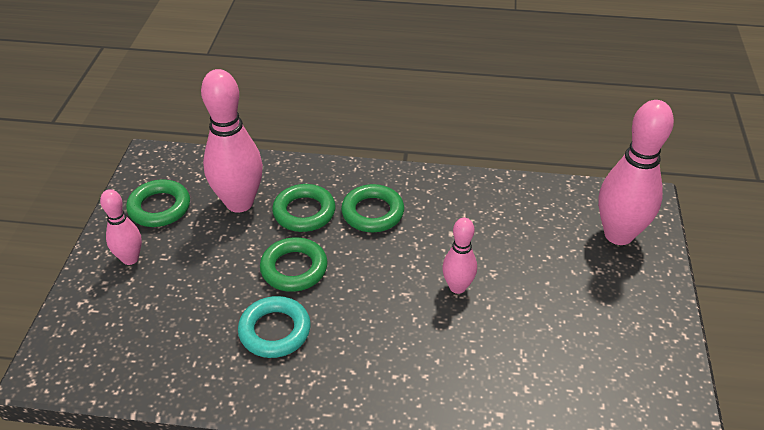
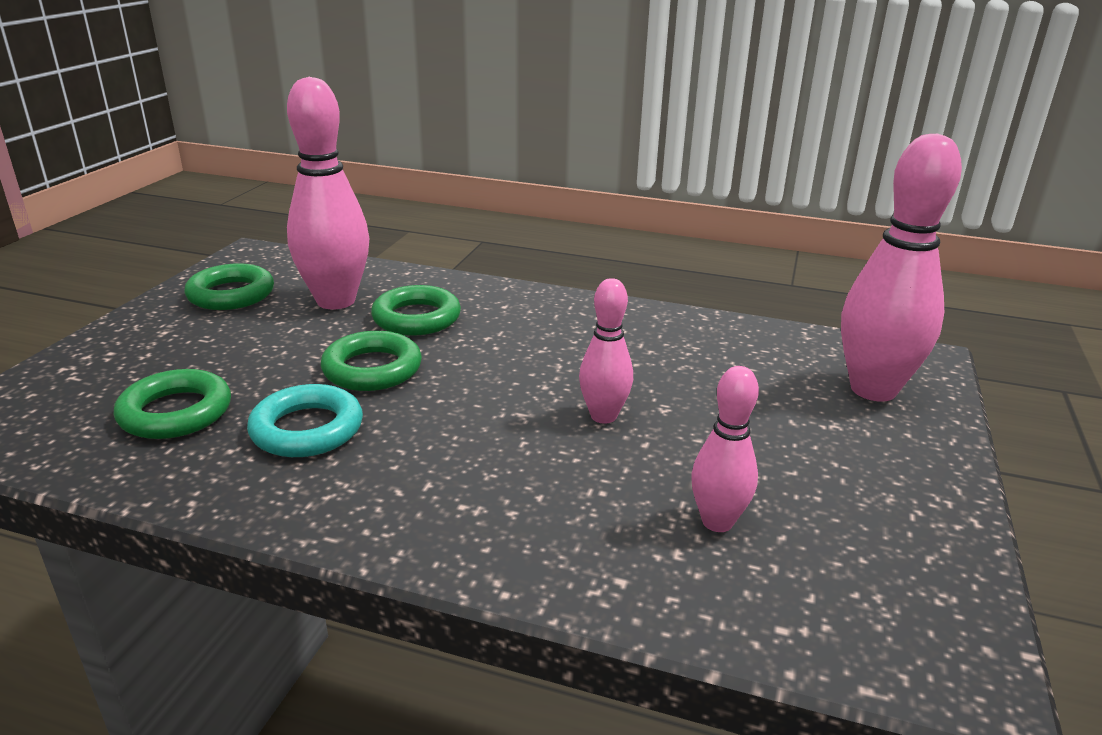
camera: 10 degrees right, 15 degrees down
pink bowling pin [100,189,142,265] -> pink bowling pin moved to [691,366,759,532]
green ring [341,184,404,232] -> green ring moved to [114,369,231,439]

